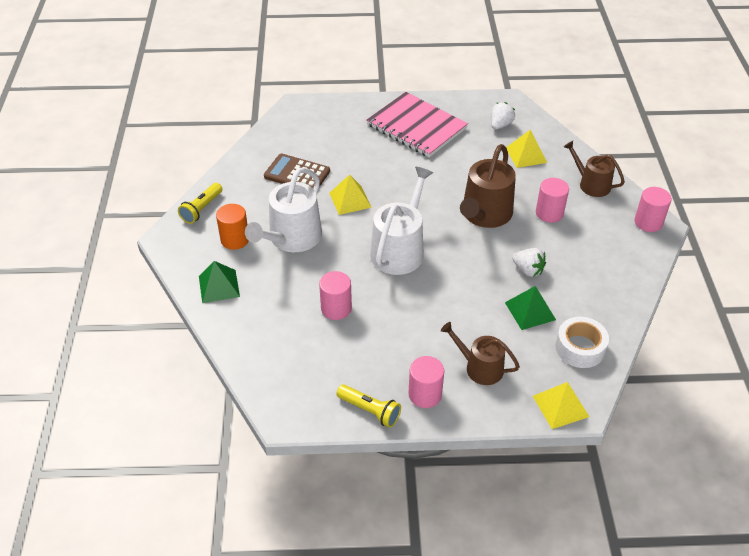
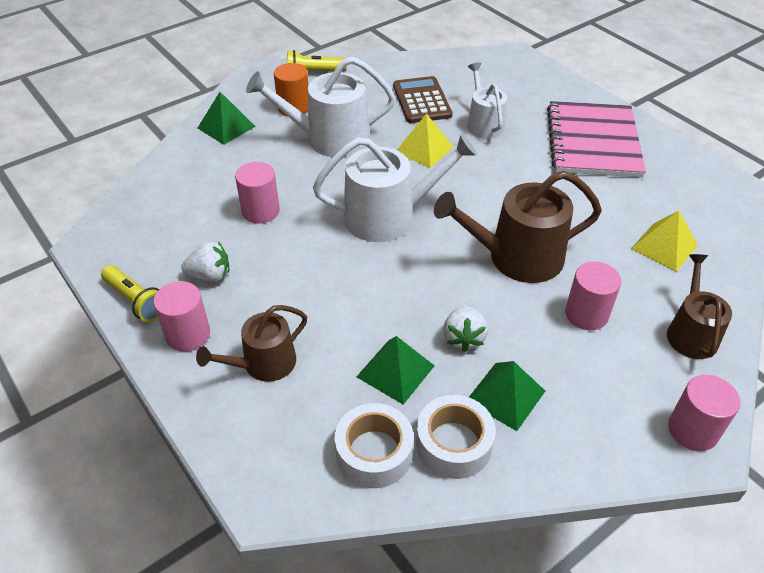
camera: 55 degrees right, 0 degrees up
yellow flashlight [337,384,401,428] -> yellow flashlight turned 45 degrees counterclockwise [101,265,159,322]
brown watering can [441,322,520,385] -> brown watering can turned 120 degrees counterclockwise [196,305,307,382]
white strawberry [491,102,515,130] -> white strawberry moved to [181,242,229,282]
yellow pyramid [533,382,589,429] -> none
none -> white tape [416,395,496,479]
none -> white watering can [467,63,507,139]
none -> green pyramid [469,361,545,431]

